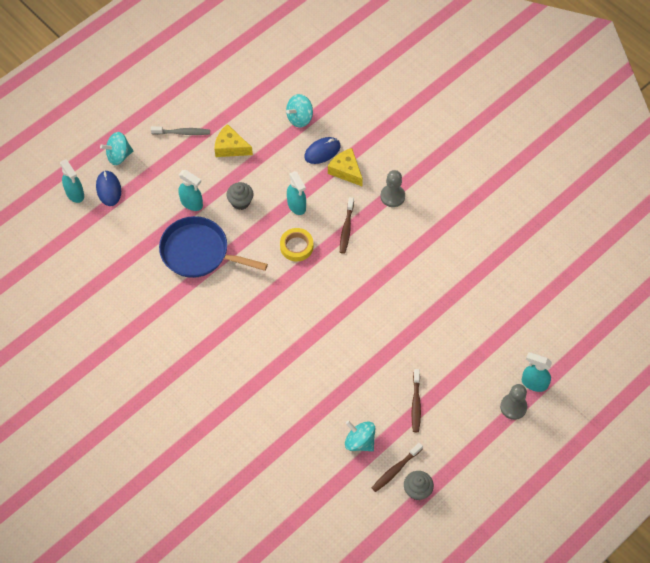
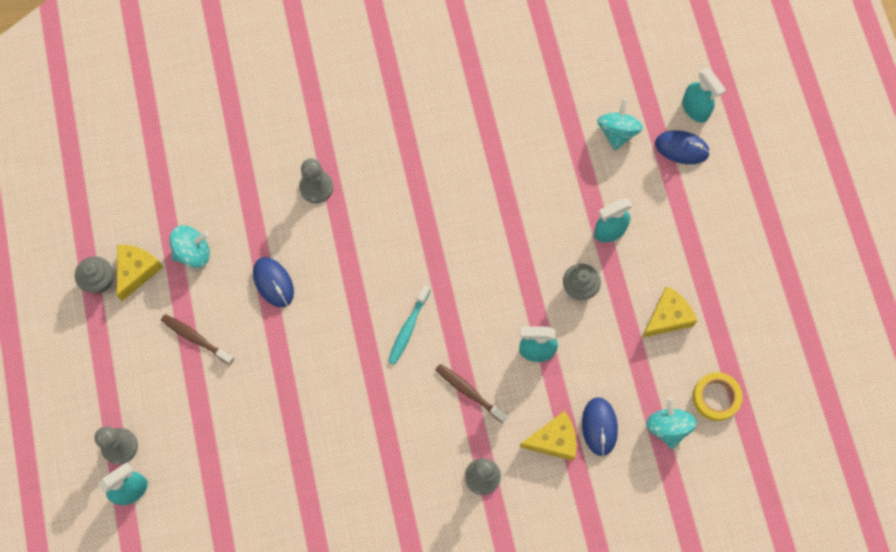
camera: 120 degrees right, 10 degrees up
turquoise spray bottle [60,159,84,203] -> turquoise spray bottle turned 120 degrees counterclockwise [682,68,726,123]
turquoise spinning top [100,132,133,165] -> turquoise spinning top moved to [597,99,643,150]
grey toothbrush [151,126,210,135] -> none
blue pan [159,216,268,278] -> none
yellow tape [280,228,313,262] -> yellow tape moved to [693,372,743,421]
brown toothbrush [372,443,423,492] -> yellow cheese [117,245,163,301]
none -> blue mouse [253,257,294,307]
none -> grey pawn [299,158,333,203]
none -> turquoise toothbrush [388,285,431,365]

